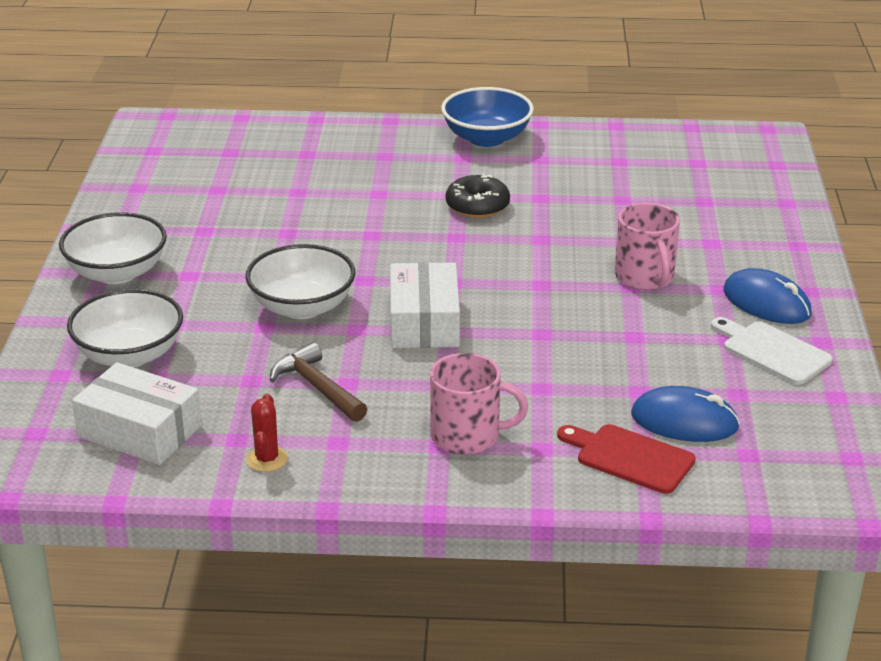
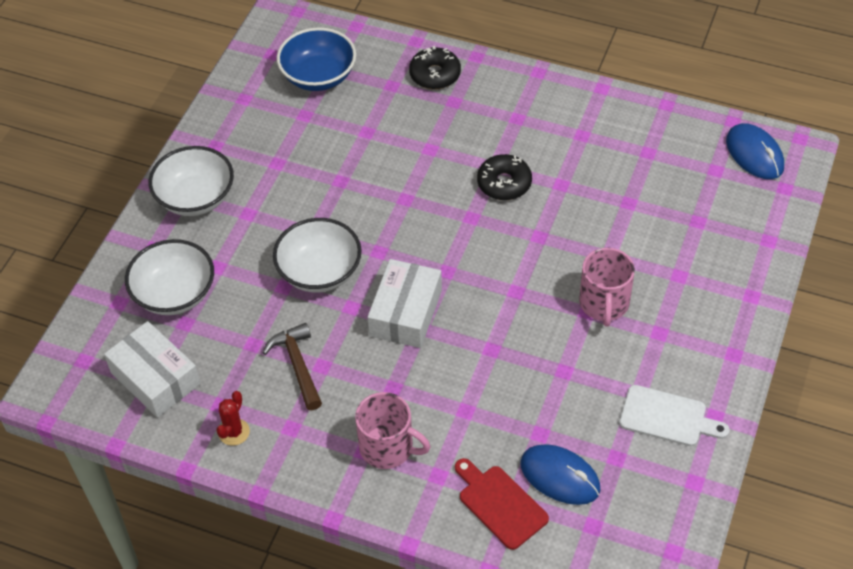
camera: 20 degrees right, 20 degrees up
blue bowl [441,87,534,147] -> blue bowl moved to [277,27,356,91]
white cutting board [711,317,832,385] -> white cutting board turned 135 degrees clockwise [619,385,729,446]
blue mouse [723,268,812,324] -> blue mouse moved to [726,123,784,179]
none -> black donut [409,46,461,89]

